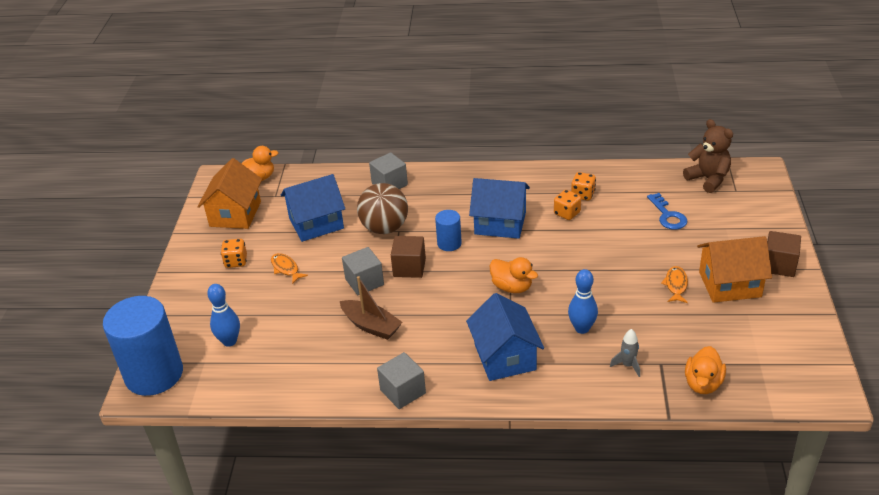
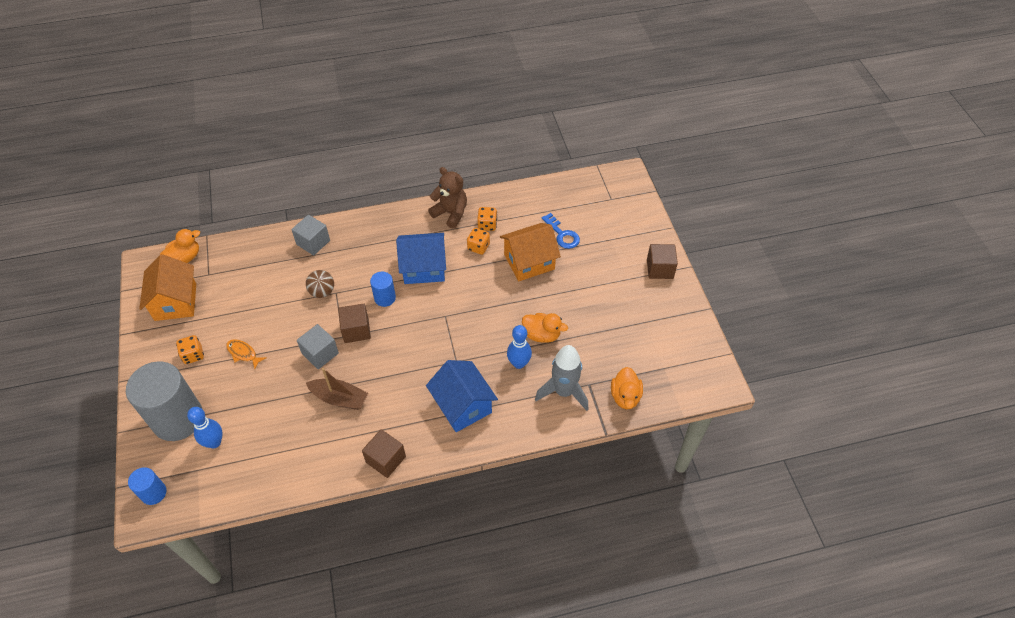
camera: 20 degrees left, 15 degrees up
blue cylinder [103,296,183,396] -> blue cylinder [128,467,167,505], size x0.47
blue house [281,174,345,242] -> none
brown ball [357,183,408,234] -> brown ball [306,270,334,298], size x0.61
grey cube [377,352,426,409] -> brown cube [362,429,406,478]
orange duck [490,257,538,293] -> orange duck moved to [522,313,568,343]
grey rocket [610,329,640,377] -> grey rocket [535,345,588,411], size x2.03
orange fish [661,266,688,303] -> none
brown teddy bear [683,119,733,193] -> brown teddy bear moved to [428,167,467,229]
orange house [697,236,772,303] -> orange house moved to [500,223,561,281]
none -> grey cylinder [126,361,202,441]

